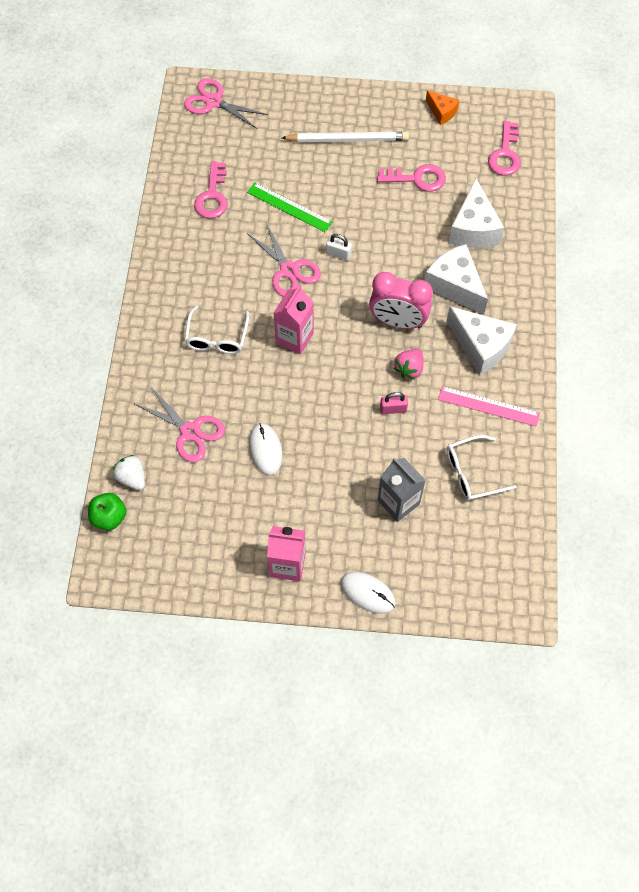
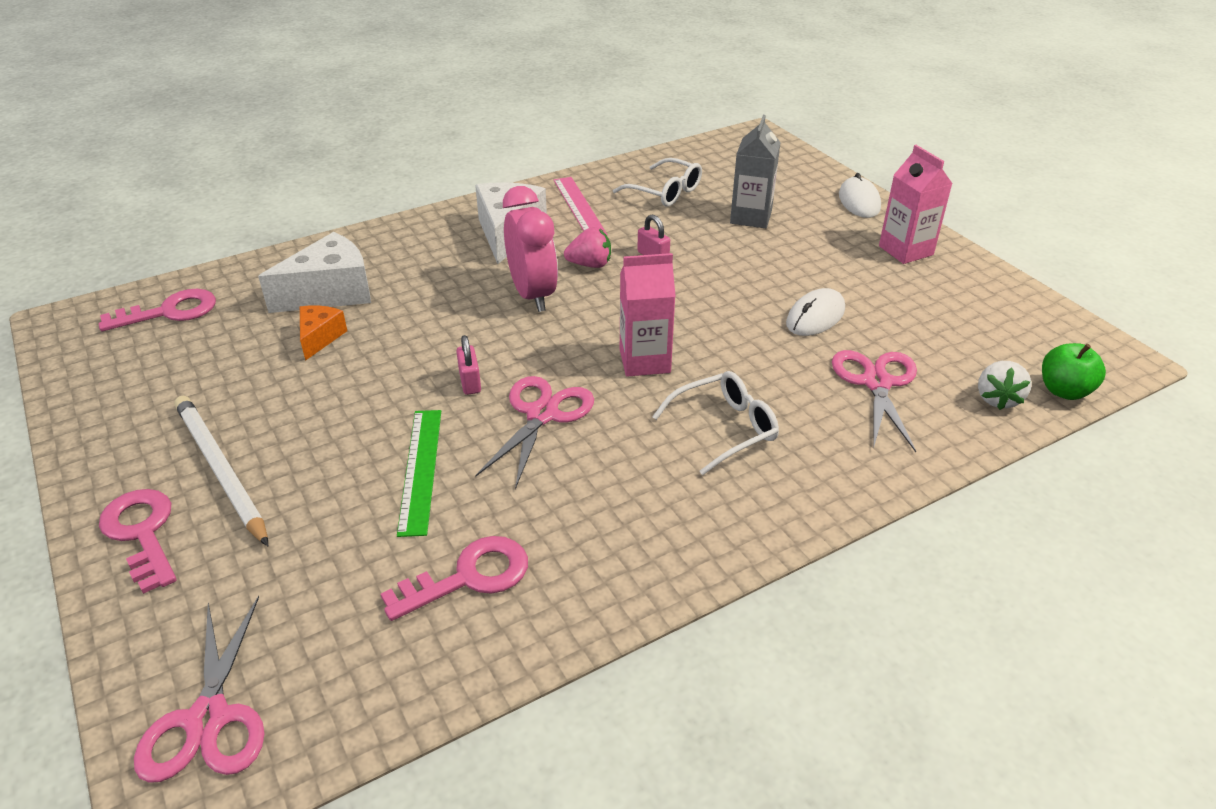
camera: 125 degrees left, 25 degrees down
white padlock [326,234,352,261] -> pink padlock [456,335,481,395]
pink key [377,164,446,192] -> pink key moved to [99,489,176,594]
white cheese [425,244,488,315] -> none
orange cheese [426,91,459,125] -> orange cheese moved to [300,306,347,361]

